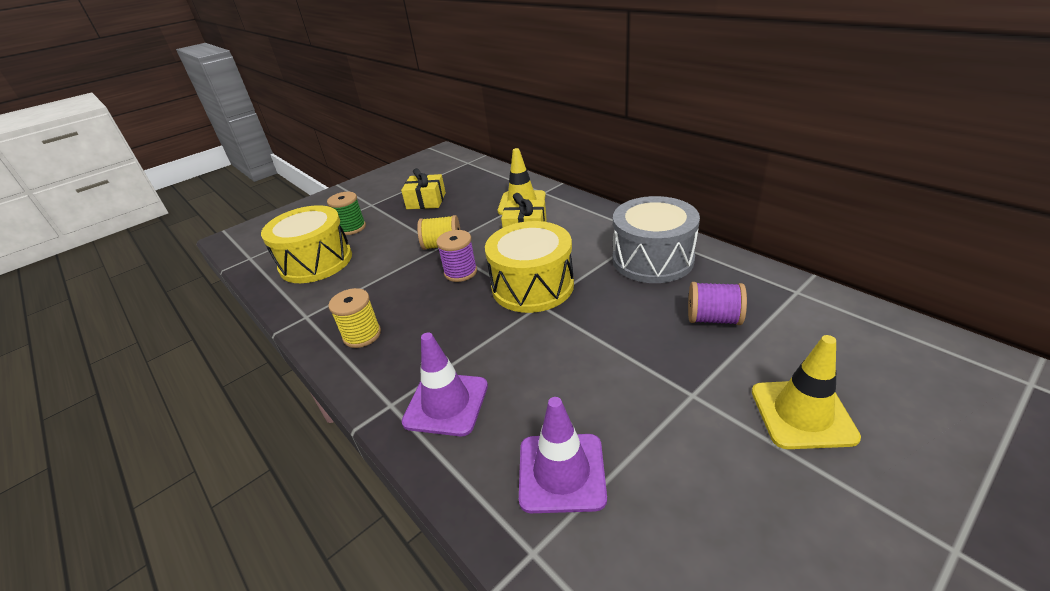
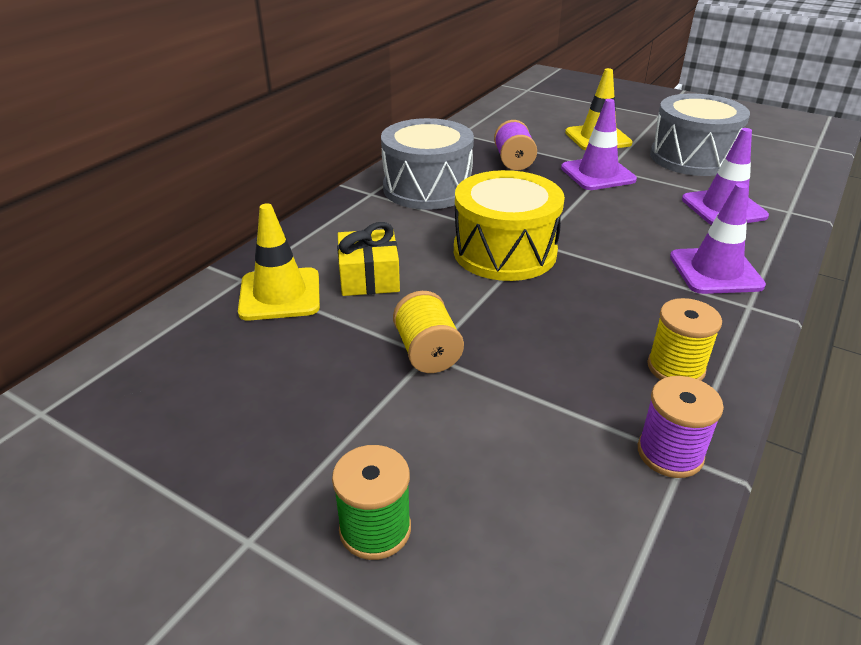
camera: 110 degrees left, 0 degrees up
yellow drum [261,205,352,283] -> none
yellow gift [401,168,446,209] -> none
purple spool [436,230,477,282] -> purple spool moved to [638,376,724,478]
none -> purple traffic cone [561,99,637,190]
none -> grey drum [650,94,750,176]

